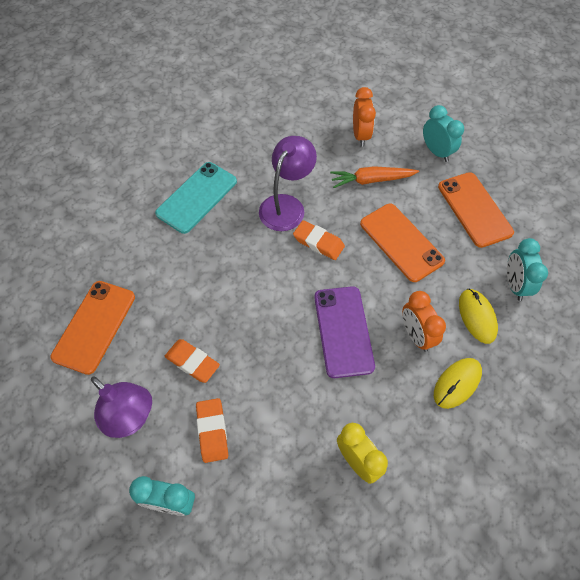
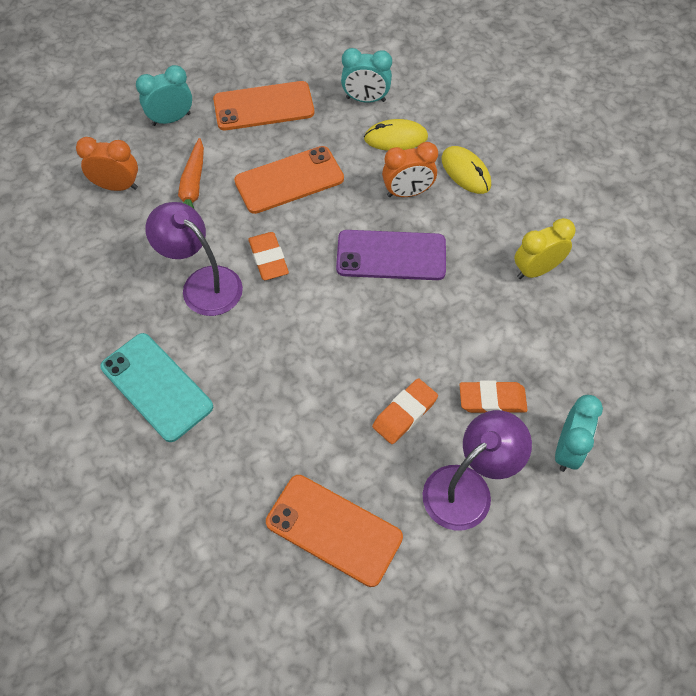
camera: 80 degrees left, 0 degrees up
orange eraser [293,220,345,260] -> orange eraser turned 60 degrees counterclockwise [248,232,289,280]

